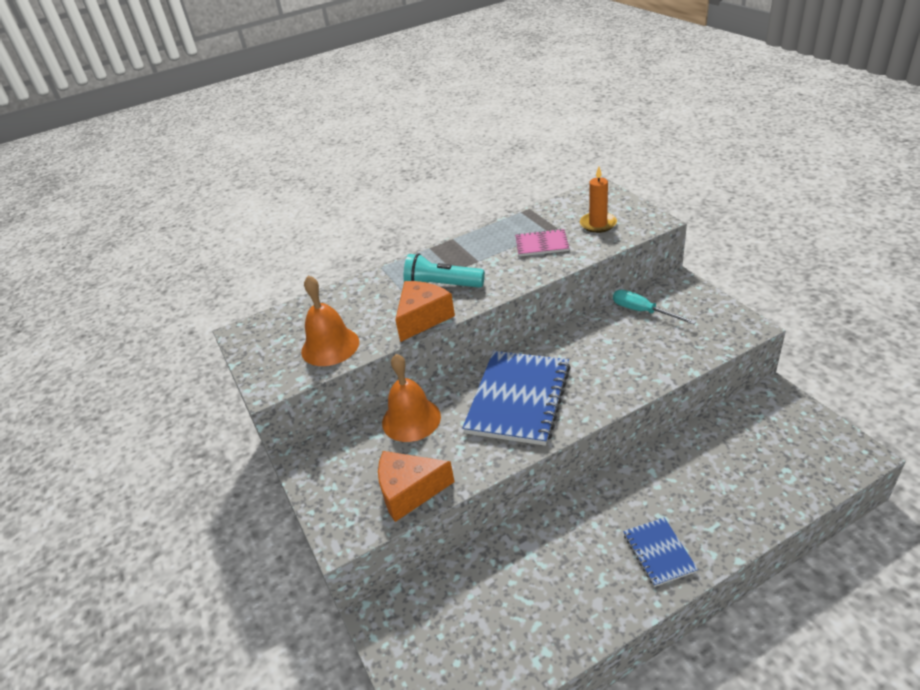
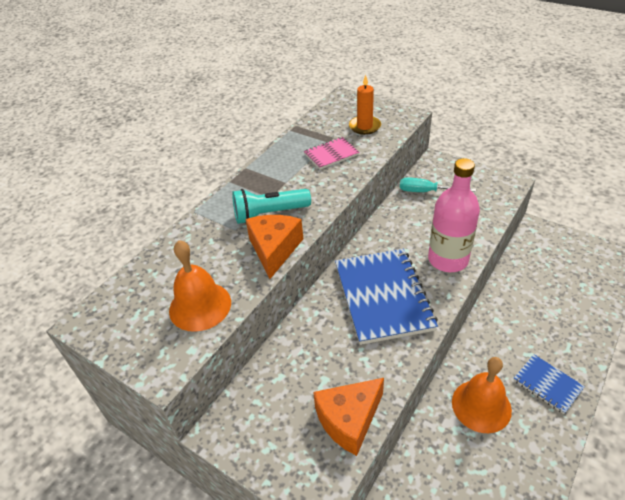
camera: 30 degrees left, 5 degrees up
orange bell [382,354,441,442] -> orange bell moved to [452,357,512,433]
none -> pink bottle [428,158,480,272]

